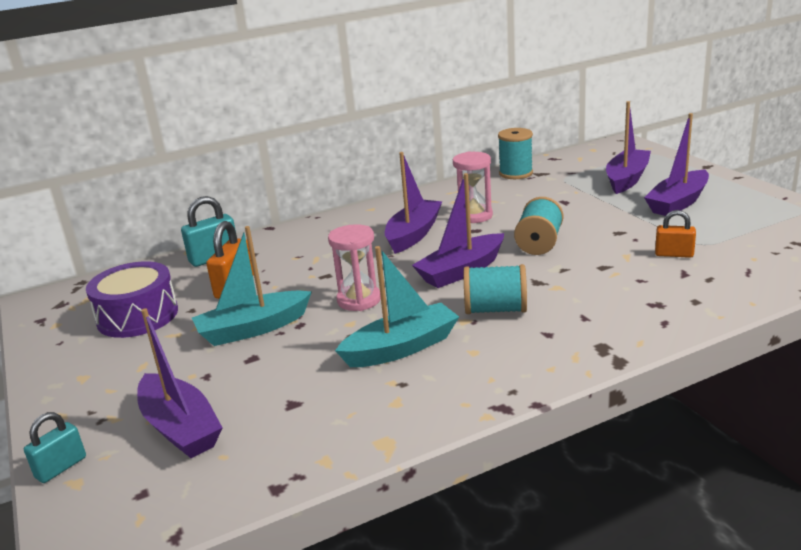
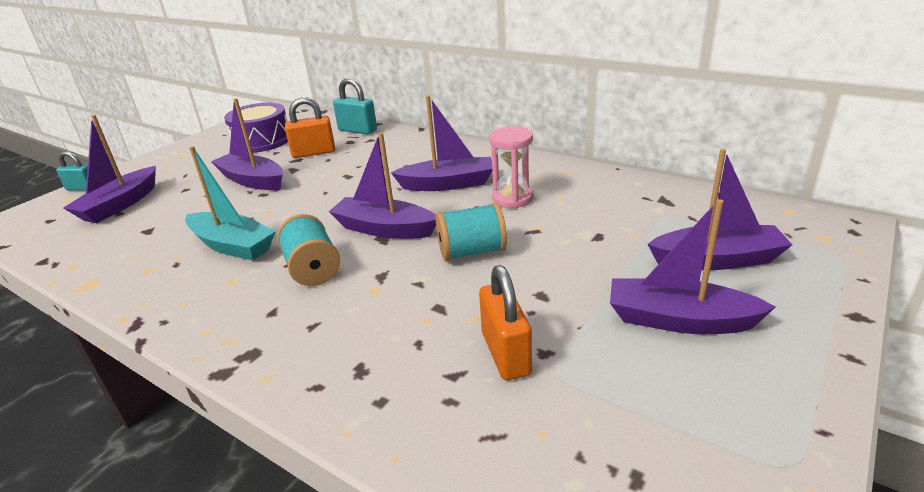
camera: 60 degrees right, 5 degrees up
turquoise boat [192,226,312,346] -> purple boat [211,98,283,190]
pink hourglass [328,224,381,311] -> none
turquoise spool [498,128,533,179] -> none
orange padlock [655,210,696,258] -> orange padlock [479,265,532,380], size x1.51

